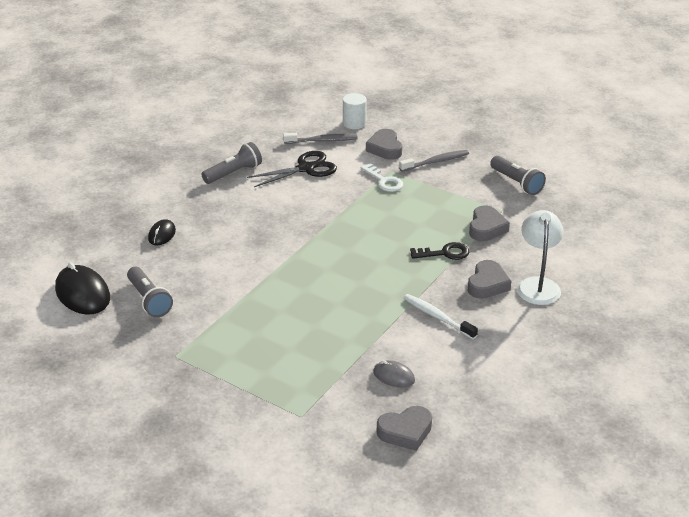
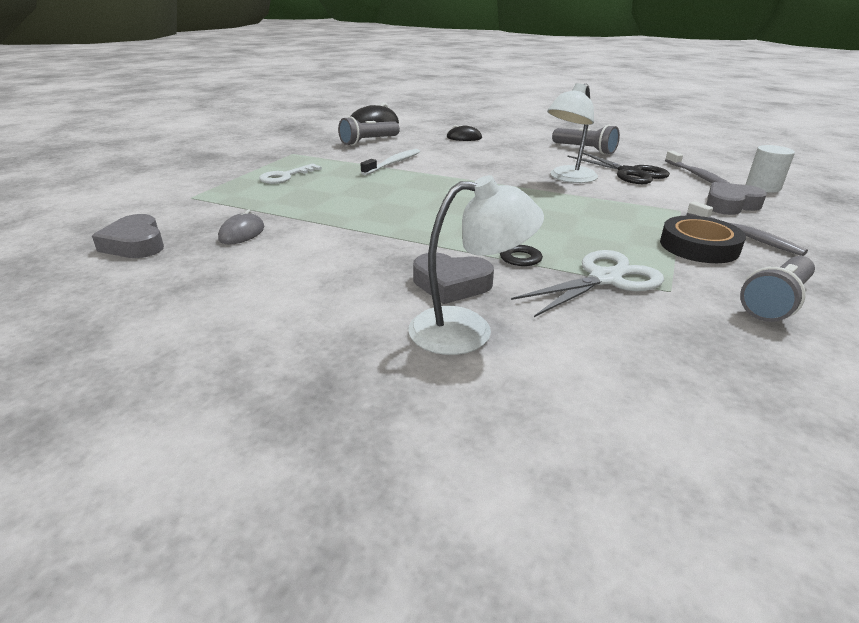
camera: 80 degrees right, 5 degrees down
white key [361,163,403,192] -> white key moved to [259,163,322,184]
white toothbrush [403,294,478,339] -> white toothbrush moved to [360,149,420,175]
grey heart [469,205,510,241] -> white scissors [511,250,664,317]
none -> white lamp [547,83,598,183]
none -> black tape [660,216,746,263]

